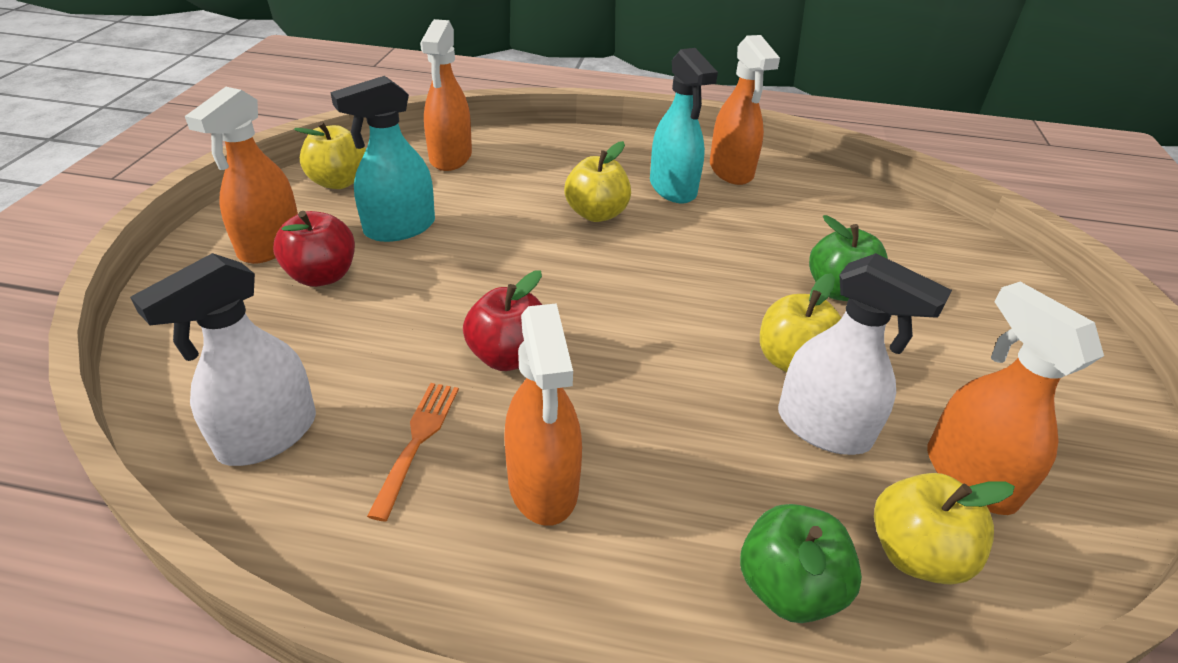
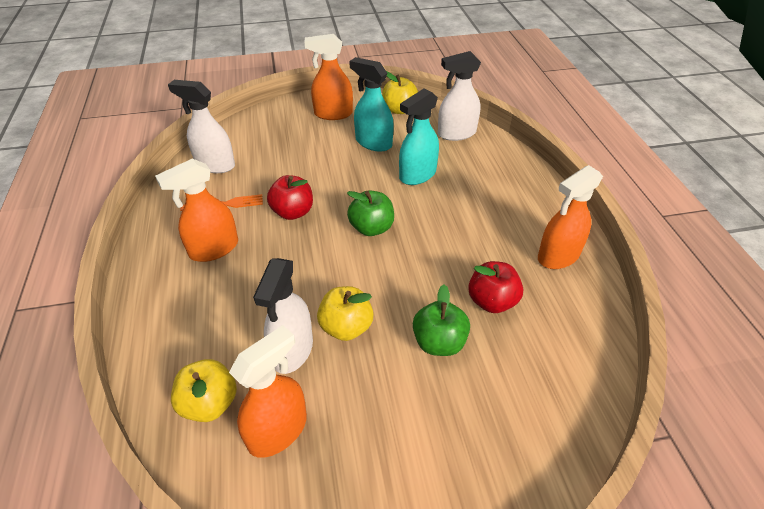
camera: 70 degrees right, 5 degrees up
red apple [273,211,355,287] -> red apple moved to [468,261,523,313]
orange spray bottle [420,19,472,171] -> white spray bottle [438,51,481,141]
yellow apple [564,141,631,222] -> none
turquoise spray bottle [650,48,718,204] -> turquoise spray bottle moved to [399,88,439,185]
green apple [740,504,862,623] -> green apple moved to [347,190,394,236]

